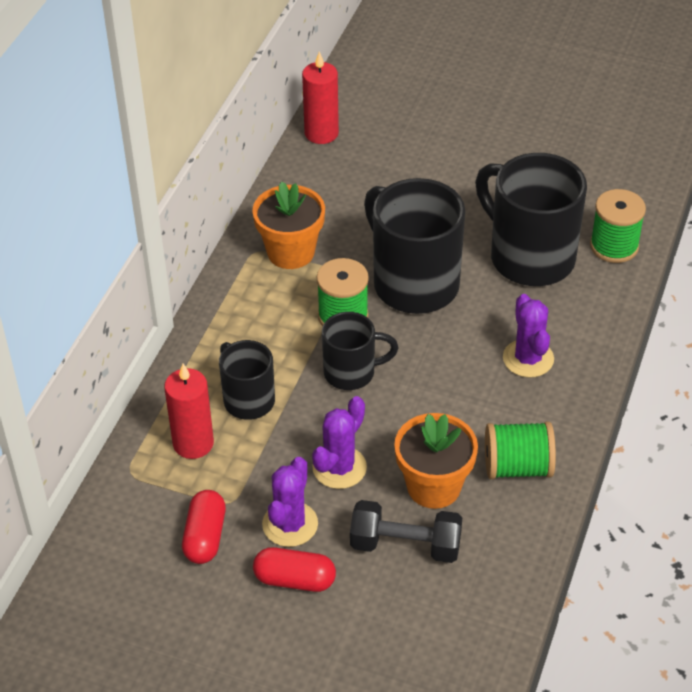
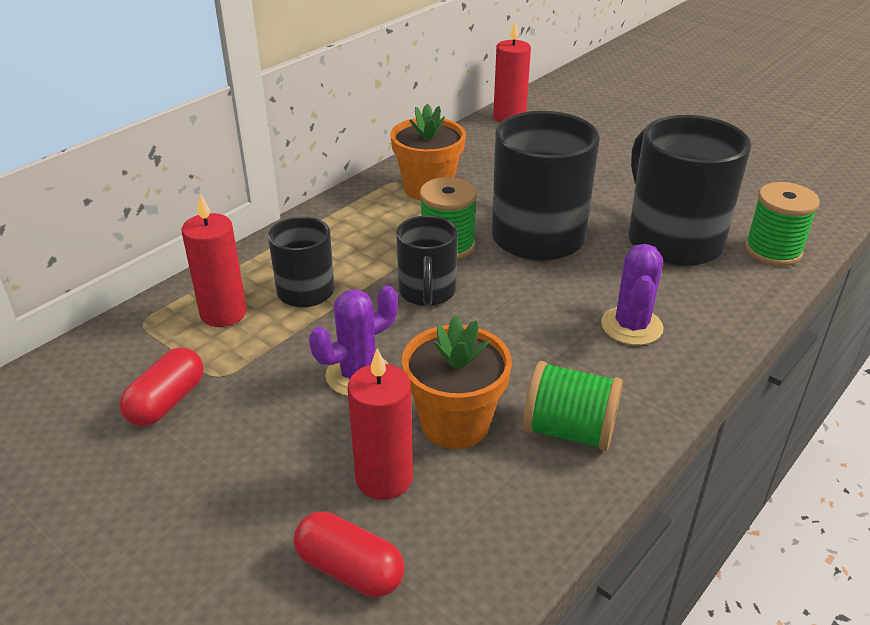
camera: 20 degrees right, 10 degrees down
red capsule [253,547,336,592] -> red capsule moved to [294,511,405,598]
purple cactus [262,457,318,547] -> none
black mug [322,312,398,390] -> black mug turned 75 degrees clockwise [396,215,458,306]
black dumbbell [350,500,462,563] -> red candle [348,348,413,500]

